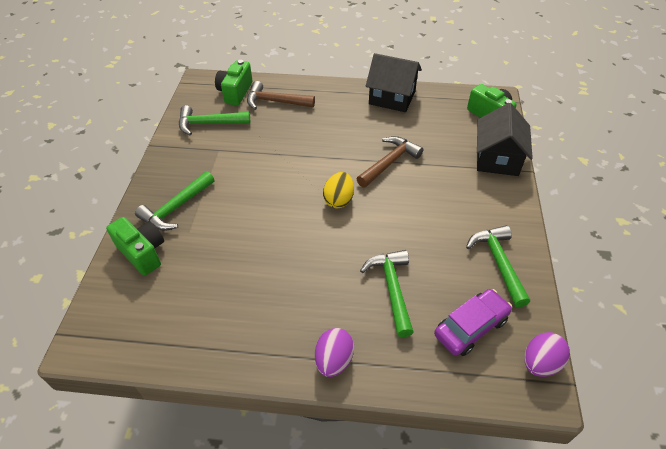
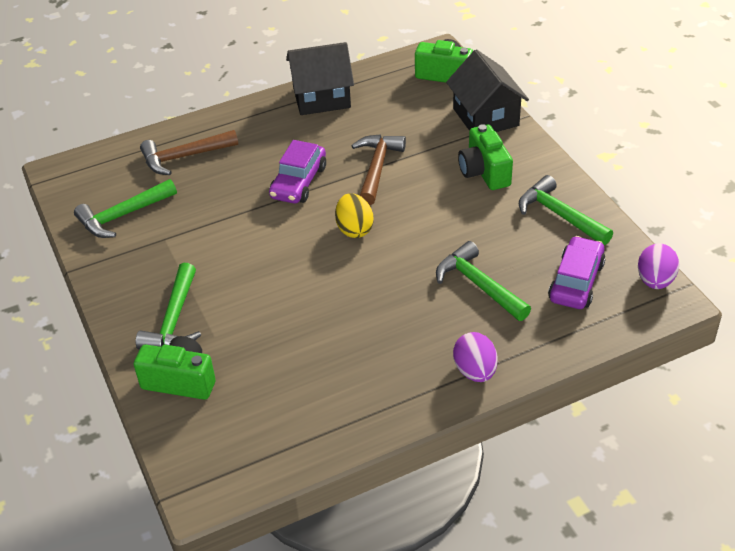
camera: 30 degrees left, 5 degrees down
green camera [215,60,253,106] -> green camera moved to [458,124,513,190]
none -> purple car [269,140,326,204]

